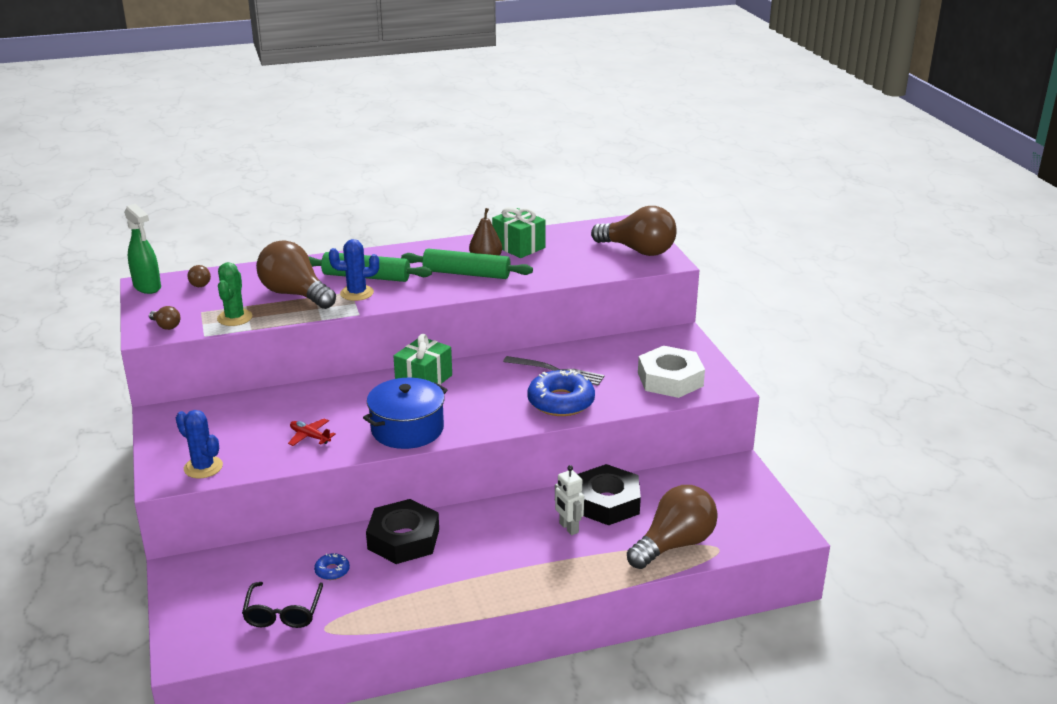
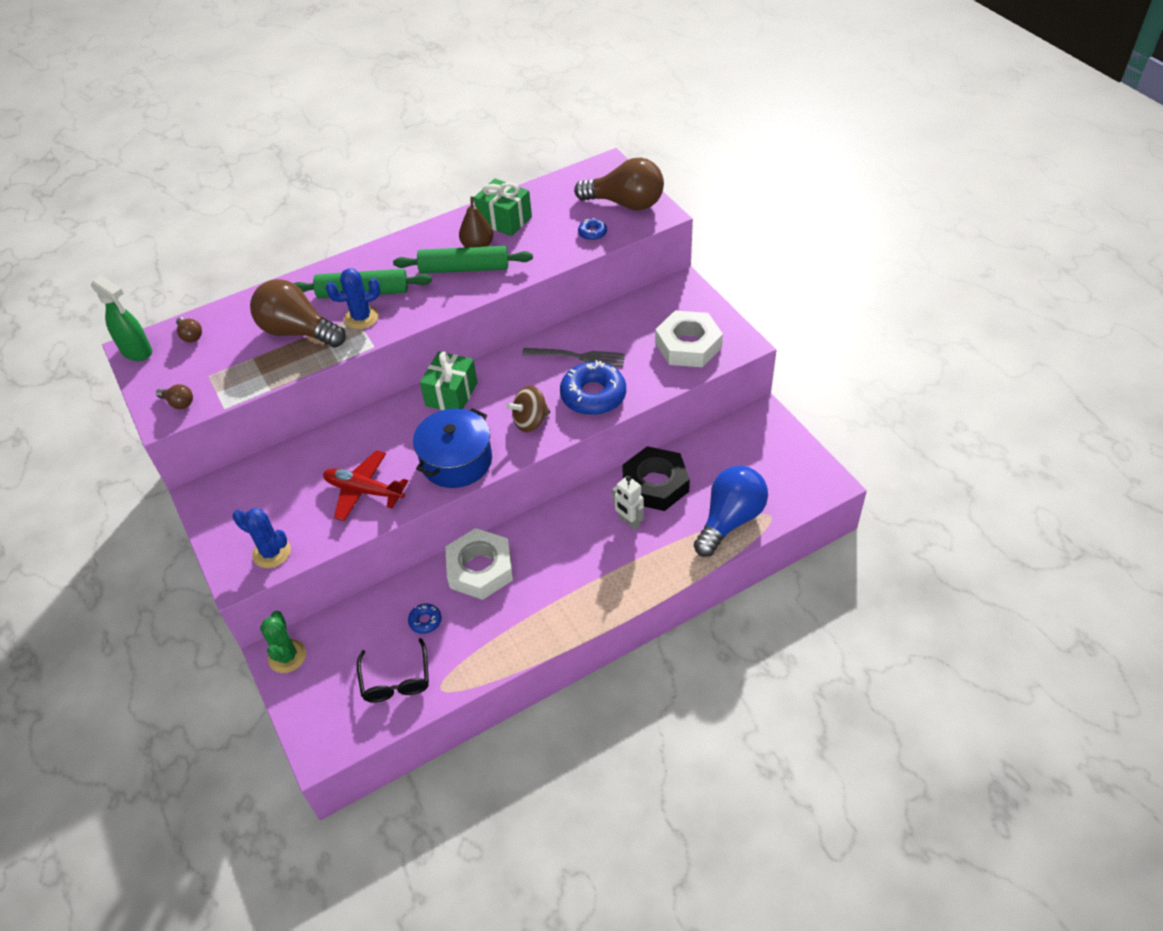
camera: 10 degrees left, 20 degrees up
green cactus [217,262,252,326] -> green cactus moved to [260,611,306,673]
red plane [288,418,336,446] -> red plane [323,450,408,521], size x1.70
black nut [366,499,439,564] -> white nut [445,528,513,600]
brown light bulb [627,485,718,569] -> blue light bulb [694,466,768,557]
none -> brown spinning top [506,385,550,432]
none -> blue donut [578,218,607,241]

